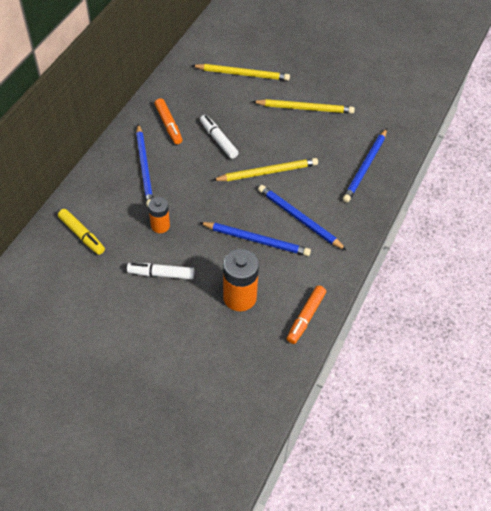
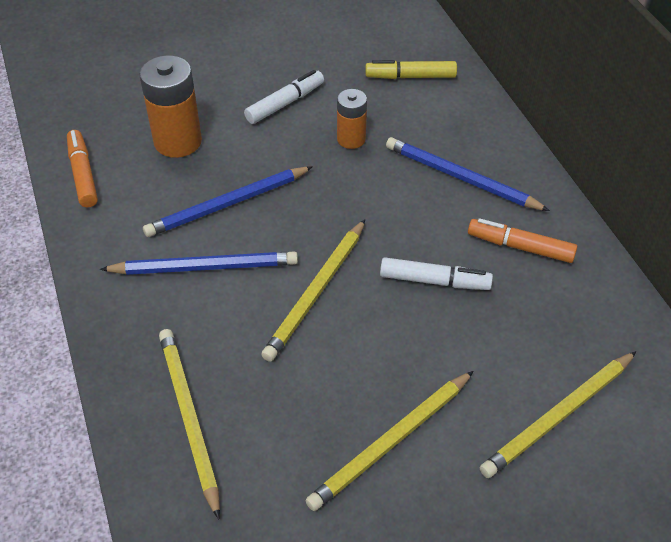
camera: 135 degrees right, 5 degrees down
blue pencil [343,128,387,203] -> yellow pencil [159,329,220,519]

